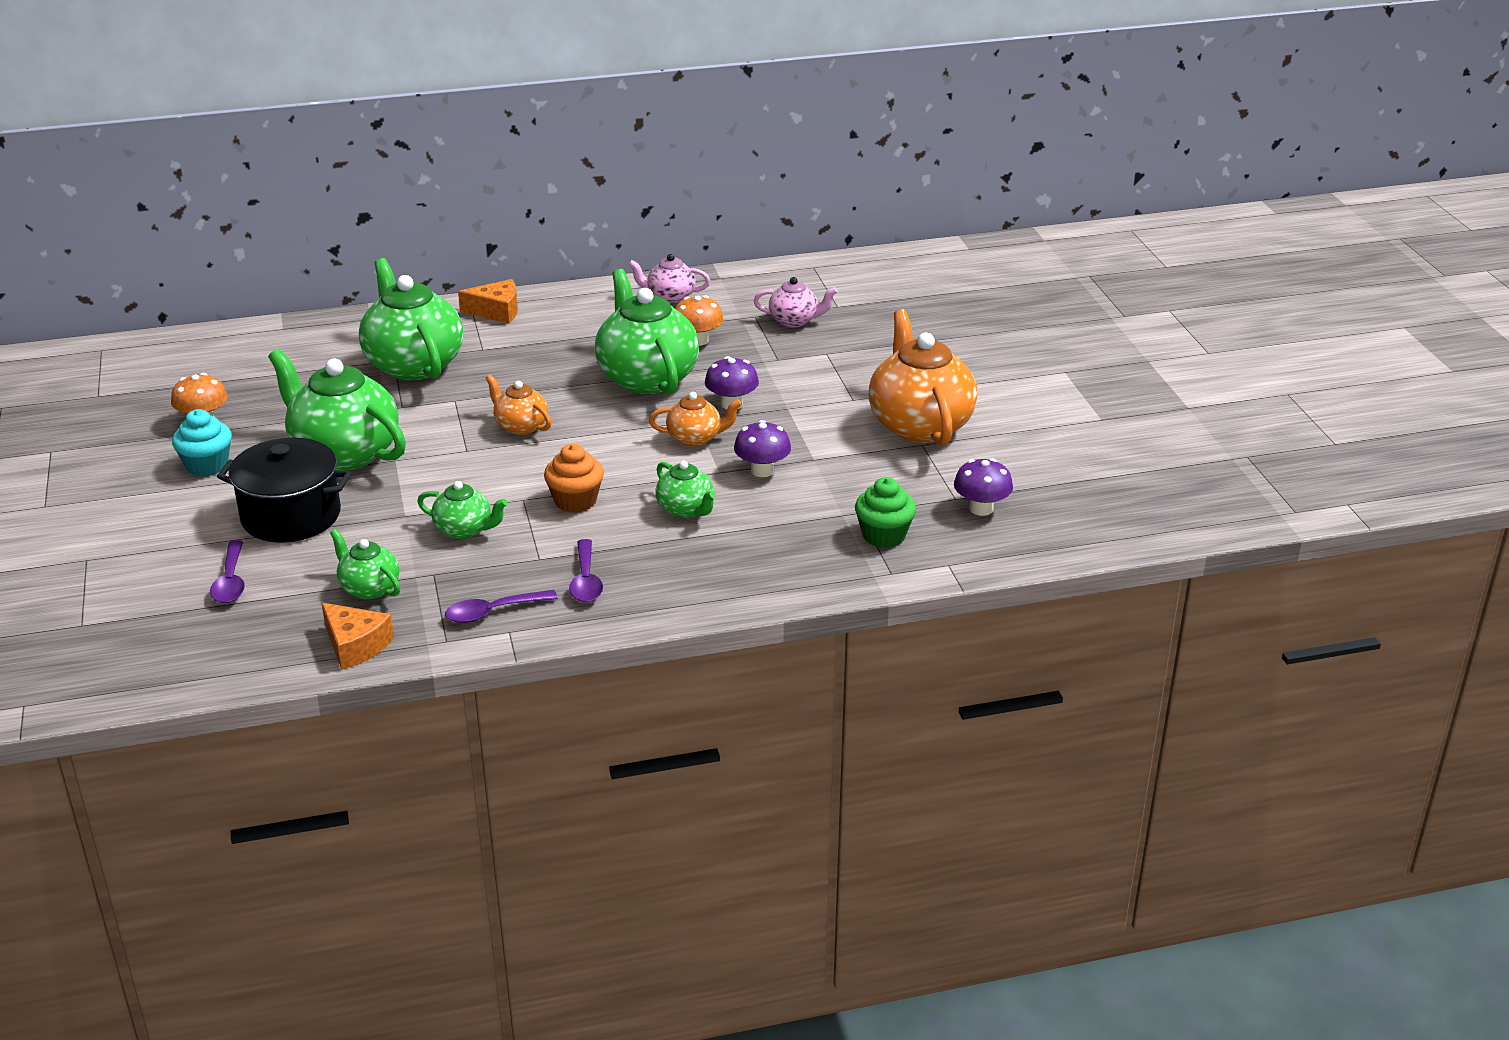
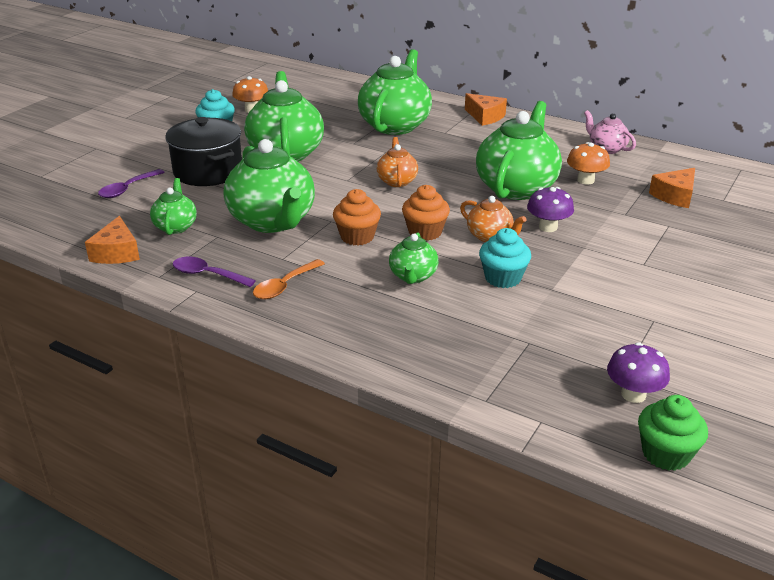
camera: 45 degrees right, 0 degrees up
green teapot [417,481,508,539] -> green teapot [224,139,315,233], size x1.99
purple spoon [569,539,603,602] -> orange spoon [253,259,325,299]
purple mushroom [734,420,791,477] -> turquoise cupcake [479,228,531,288]
pink teapot [754,277,838,327] -> orange cheese [649,168,695,208]
green cupcake [855,477,916,548] -> green cupcake moved to [638,395,708,471]
orange teapot [868,309,977,446] -> none
none -> orange cupcake [402,185,450,241]

